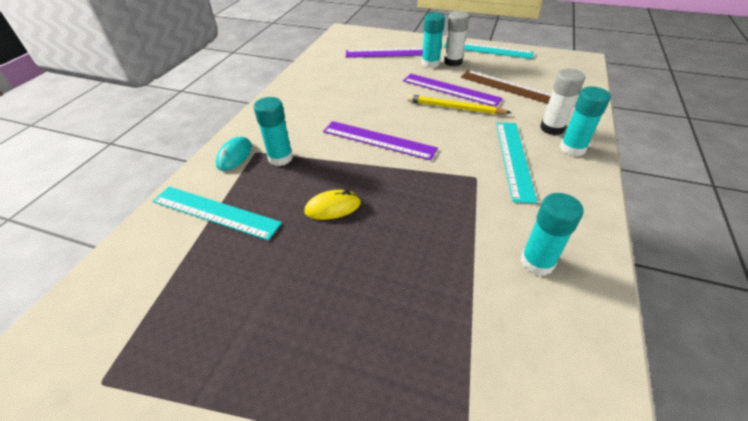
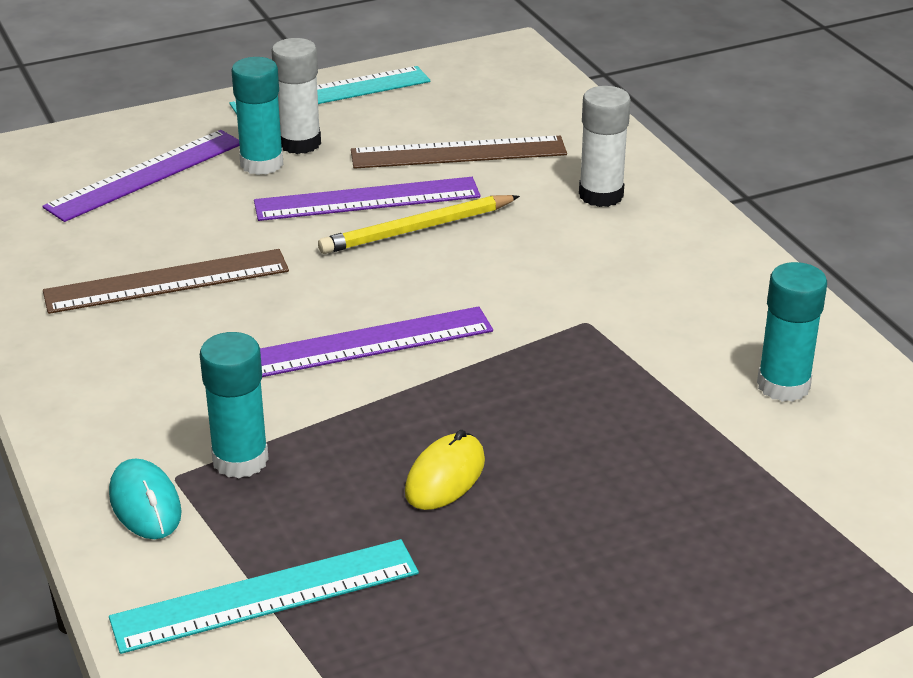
camera: 45 degrees left, 10 degrees down
turquoise ruler [496,122,538,204] -> none
turquoise glue stick [560,87,611,156] -> none
none -> brown ruler [43,249,289,314]

